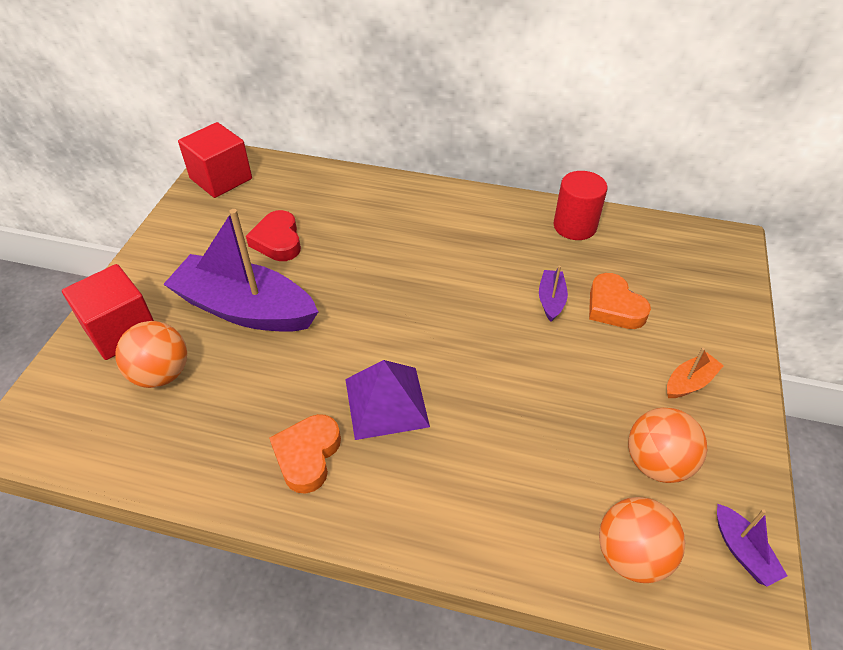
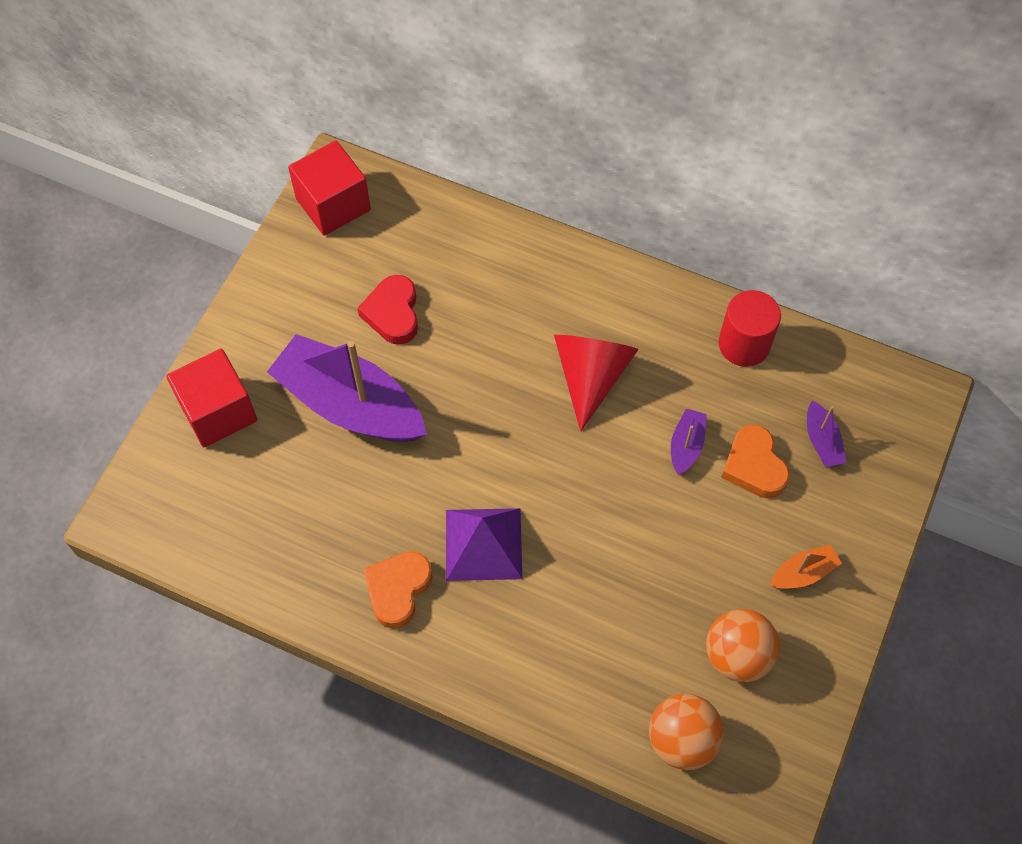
camera: 10 degrees right, 15 degrees up
orange ball [115,321,187,388] -> none
purple boat [717,504,787,586] -> purple boat moved to [807,401,846,467]
none -> red cone [554,335,638,431]

